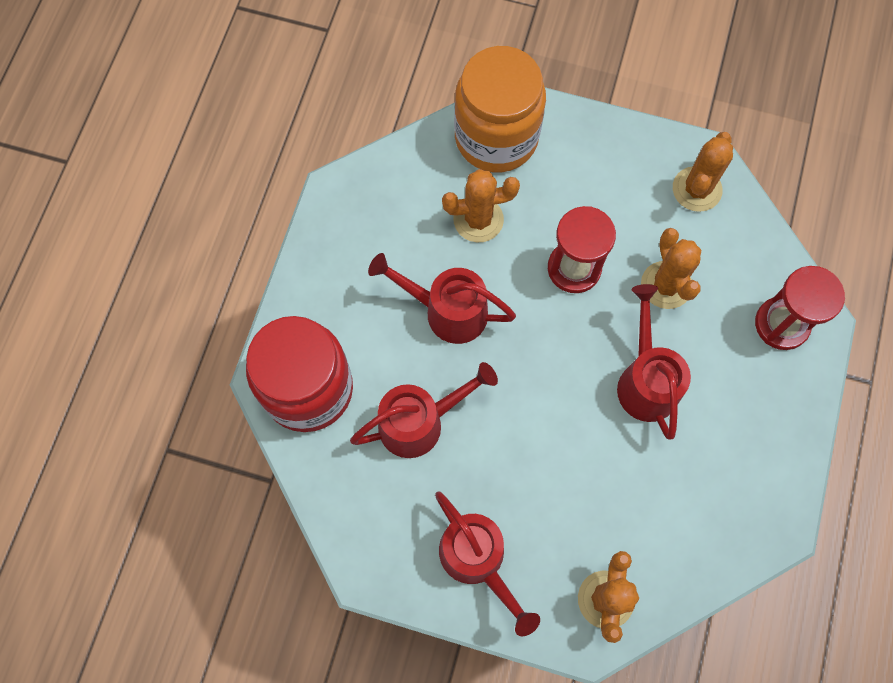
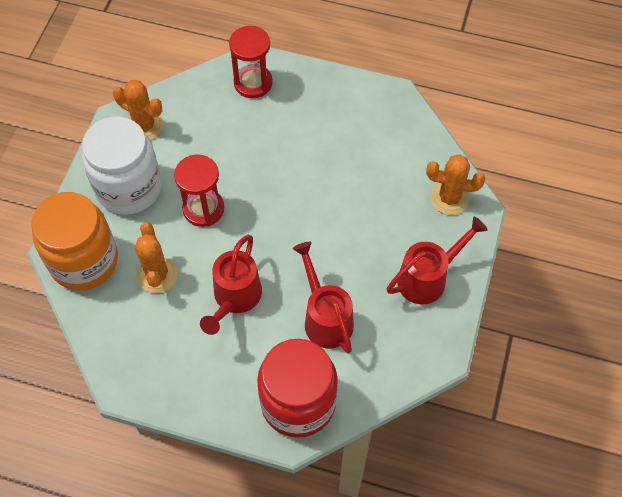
camera: 90 degrees left, 10 degrees down
red watering can [617,284,691,439] -> none
orange cactus [641,228,701,309] -> none
none -> white jar [82,117,162,215]

